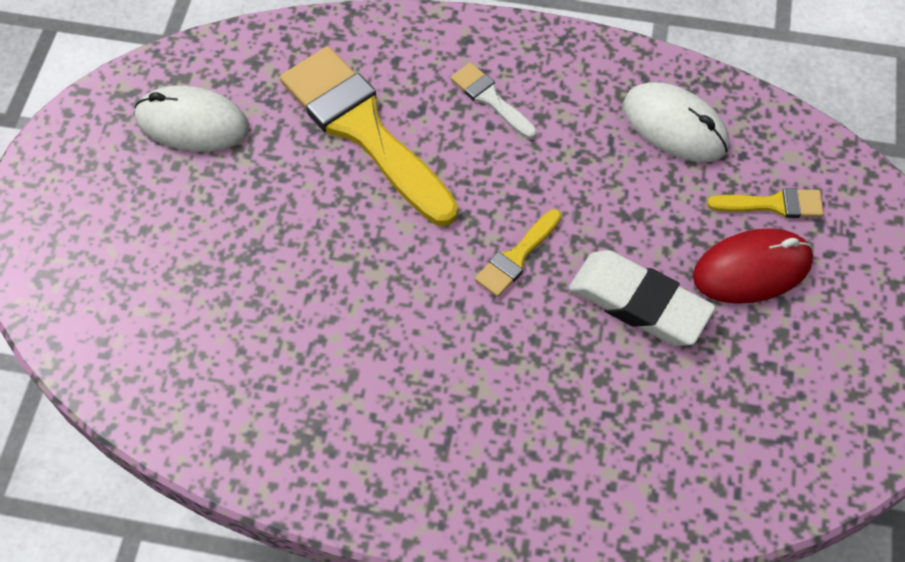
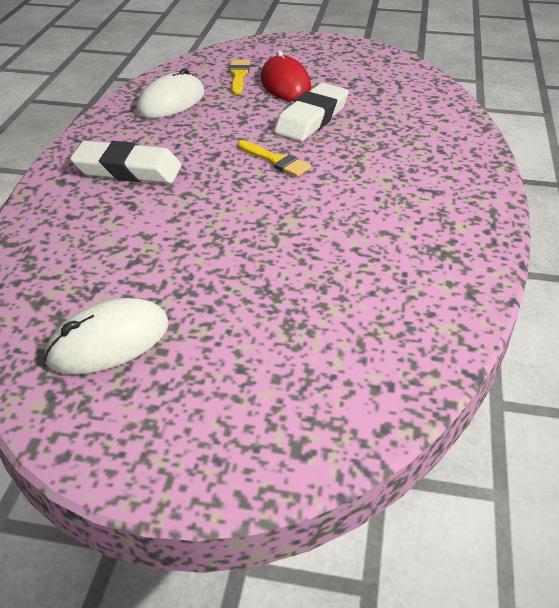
camera: 90 degrees left, 20 degrees down
white mouse [135,86,249,152] -> white mouse turned 45 degrees clockwise [44,298,169,374]
yellow brush [280,46,458,226] -> none
white brush [451,63,537,139] -> white eraser [70,141,182,184]

